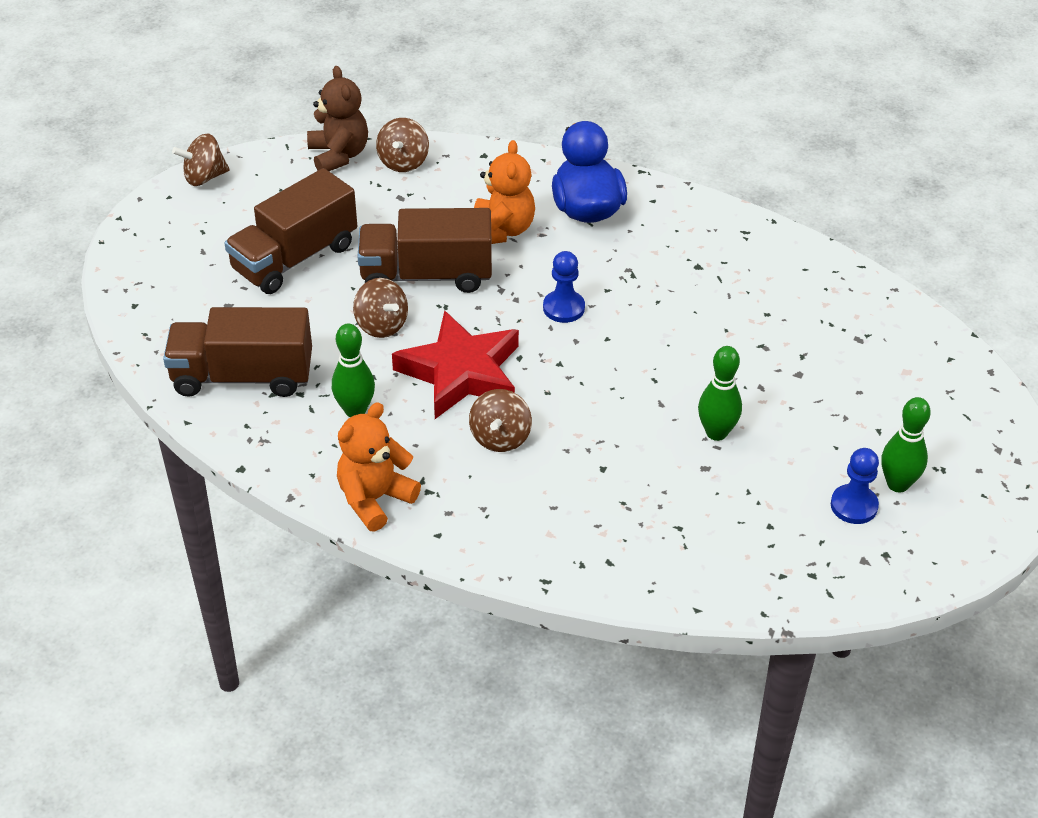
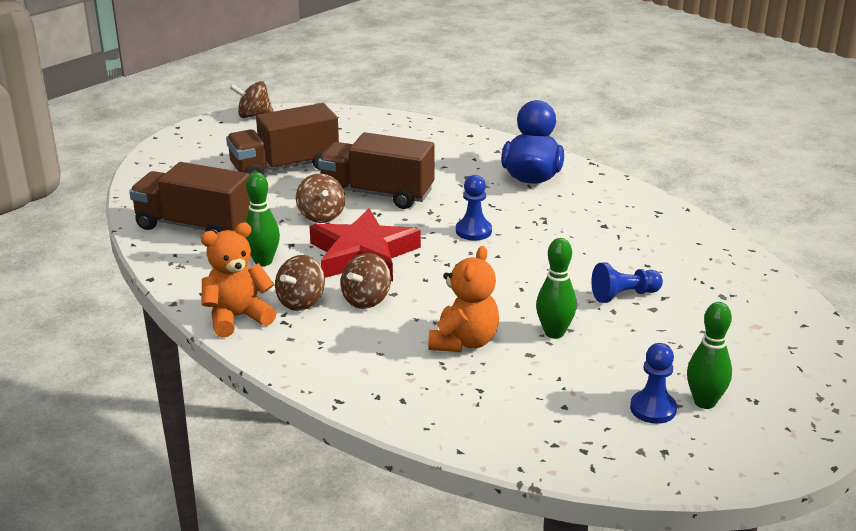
camera: 20 degrees right, 15 degrees down
brown teddy bear [307,66,368,171] -> none
brown spinning top [376,118,429,172] -> brown spinning top moved to [275,255,325,311]
orange teddy bear [474,140,535,244] -> orange teddy bear moved to [428,246,499,352]
none -> blue pawn [591,263,663,303]

